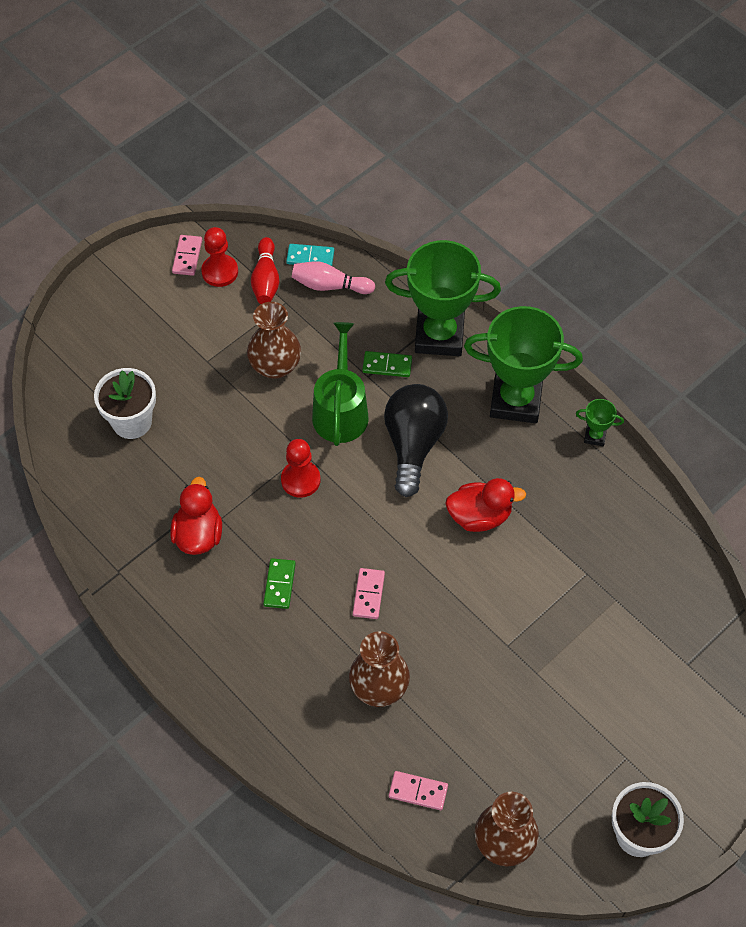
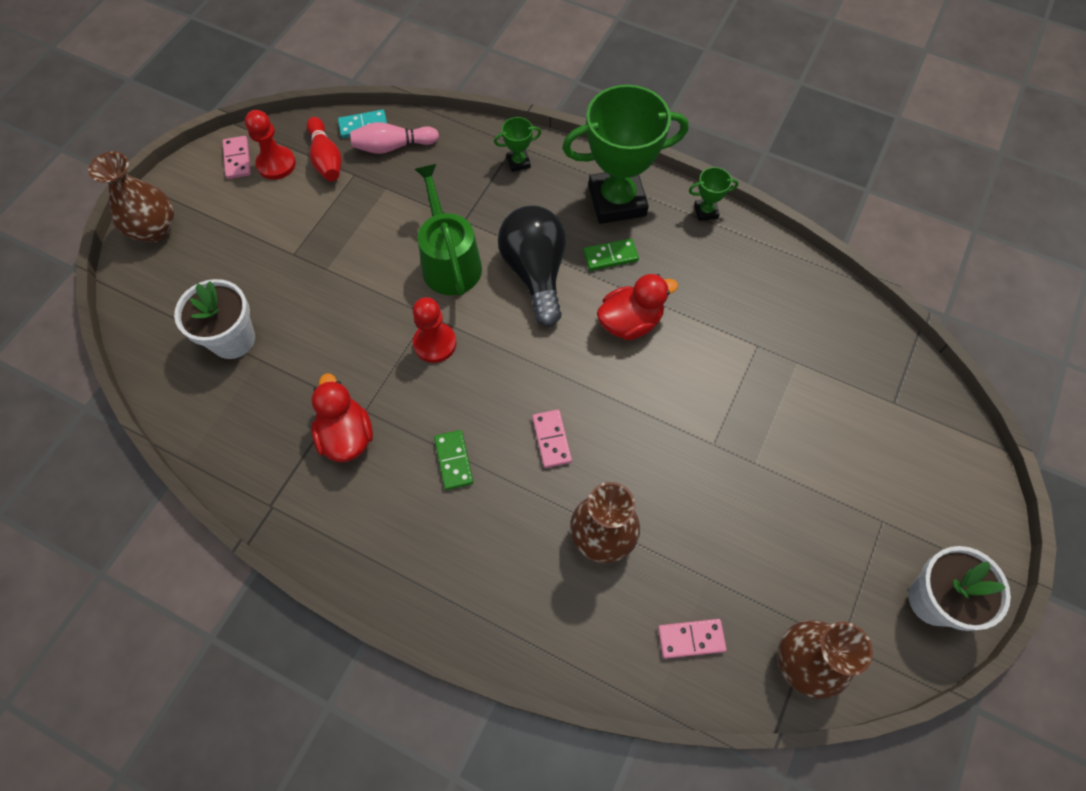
camera: 20 degrees left, 5 degrees up
brown vase [247,302,301,379] -> brown vase moved to [89,152,174,243]
green domino [362,351,412,377] -> green domino moved to [583,238,639,271]
green trophy [385,240,501,356] -> green trophy [494,117,541,172], size x0.41

